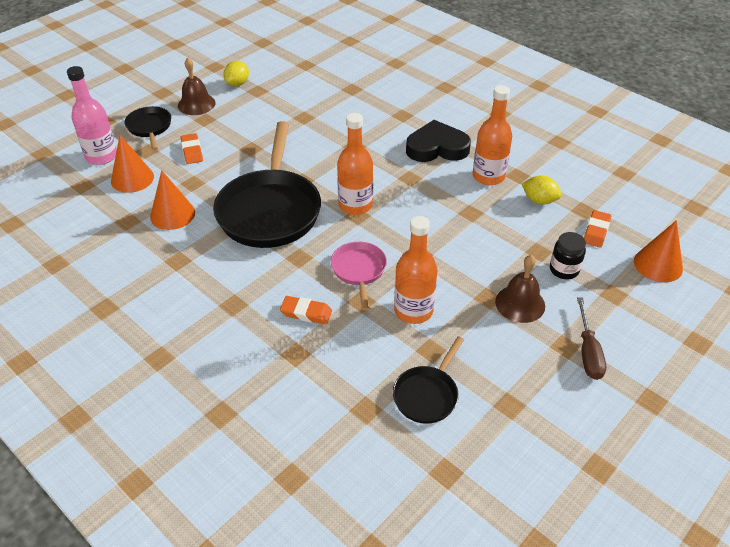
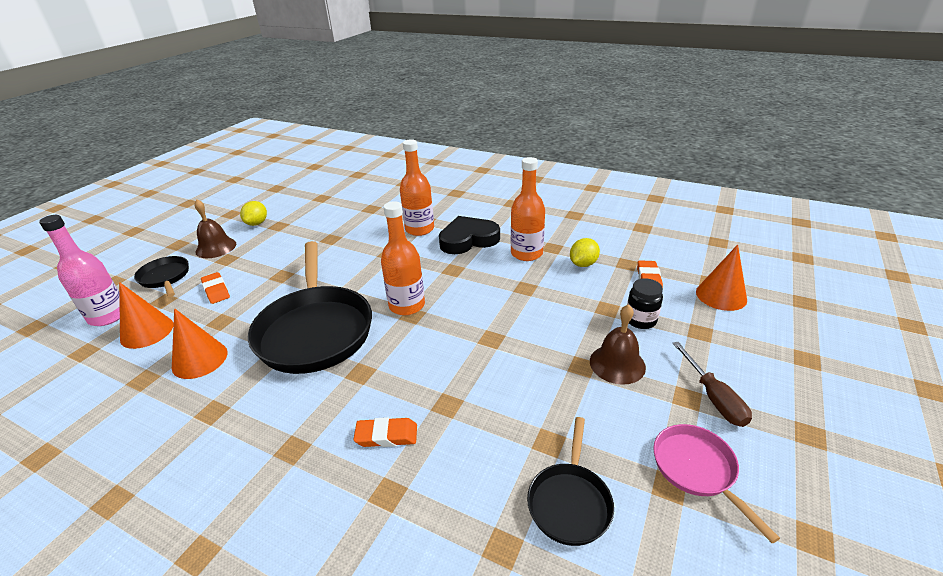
camera: 15 degrees left, 10 degrees down
pink pan [331,242,387,311] -> pink pan moved to [653,424,780,543]
orange bottle [394,216,437,324] -> orange bottle moved to [400,139,434,236]
yellow lemon [522,175,562,205] -> yellow lemon turned 60 degrees counterclockwise [570,238,600,267]

